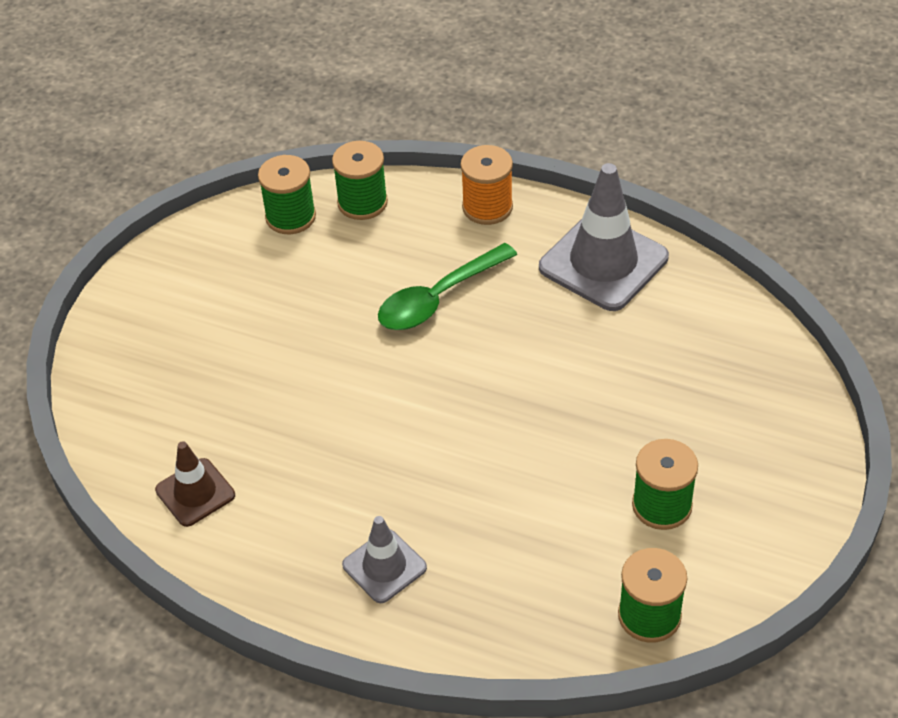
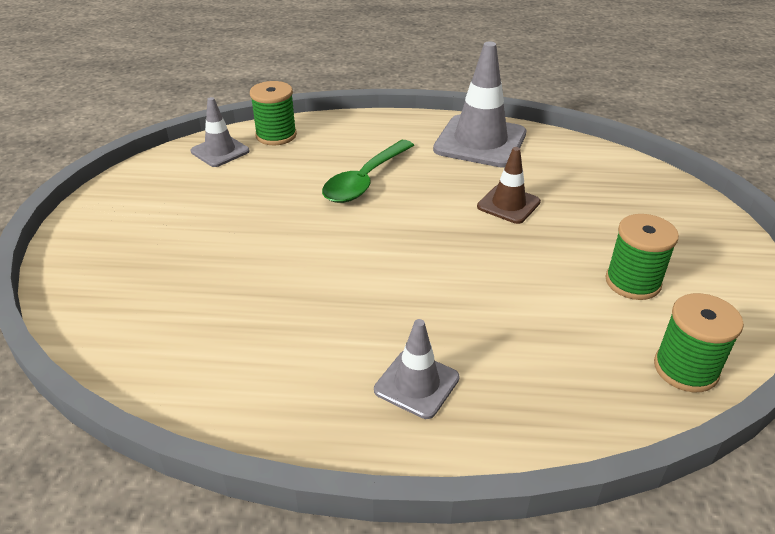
camera: 20 degrees left, 10 degrees down
brown traffic cone [155,441,235,527] -> brown traffic cone moved to [477,147,541,224]
green spool [258,155,316,234] -> grey traffic cone [191,97,250,167]
orange spool [460,145,513,225] -> none

